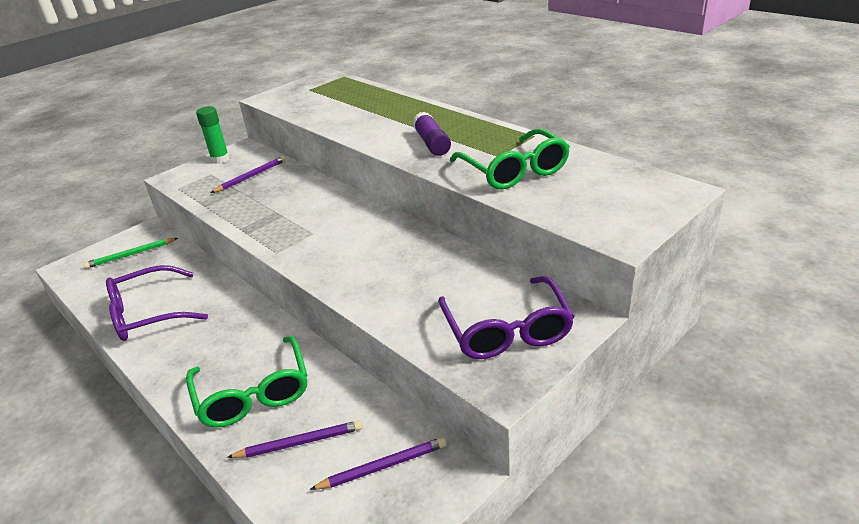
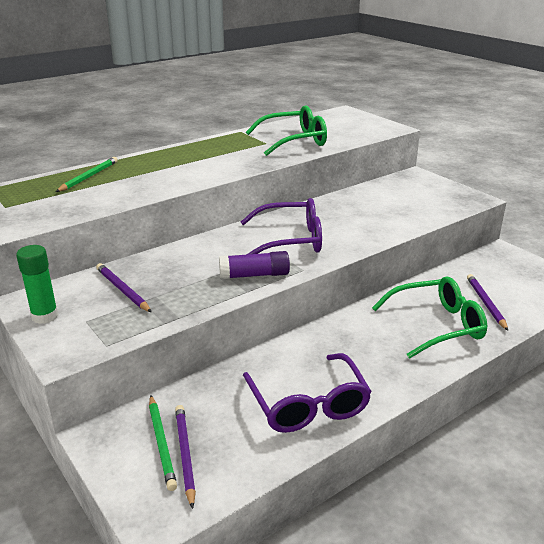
camera: 85 degrees left, 5 degrees down
purple pencil [310,437,447,490] -> purple pencil moved to [175,405,196,509]
purple glue stick [413,112,451,156] -> purple glue stick moved to [219,251,290,279]
purple glasses [438,276,575,359] -> purple glasses moved to [241,198,322,255]
none -> green pencil [56,157,118,192]

